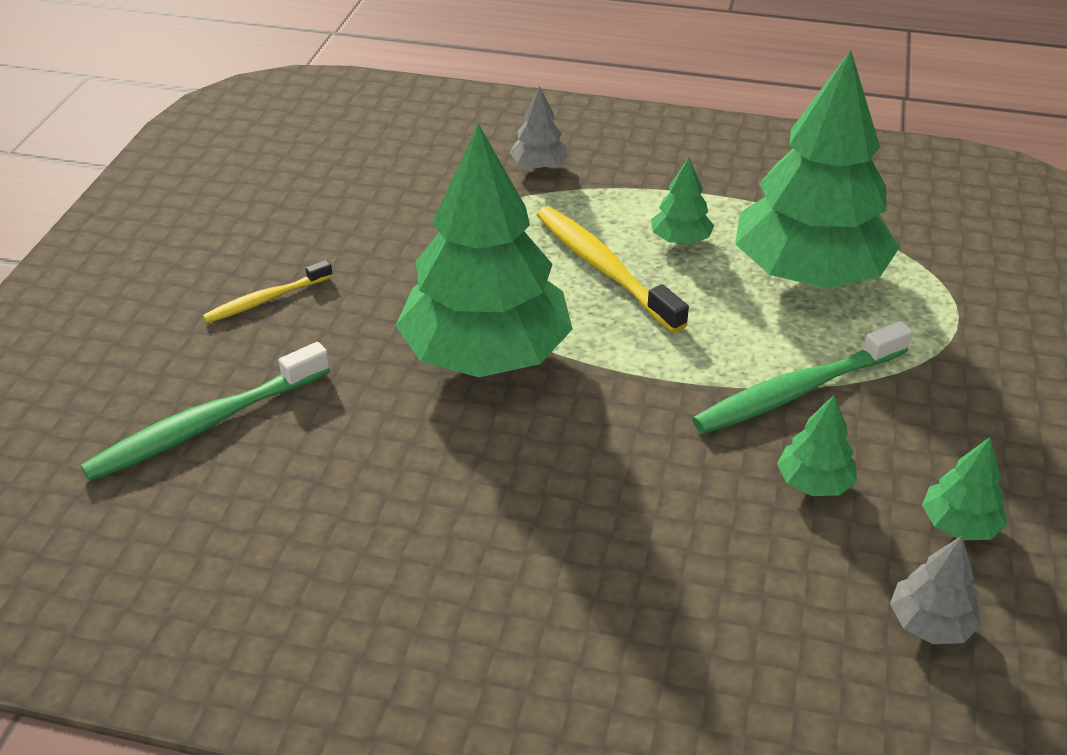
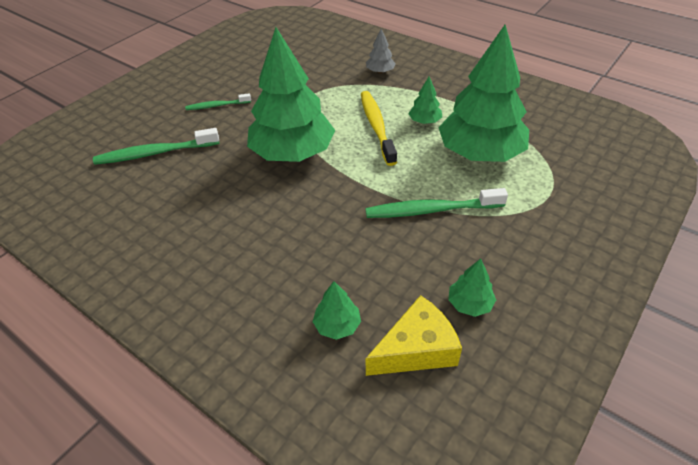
camera: 25 degrees right, 5 degrees up
yellow toothbrush [203,260,333,323] -> green toothbrush [185,93,251,110]
green tree [777,395,857,496] -> green tree moved to [313,281,361,340]
grey tree [890,536,981,644] -> yellow cheese [366,295,462,376]

